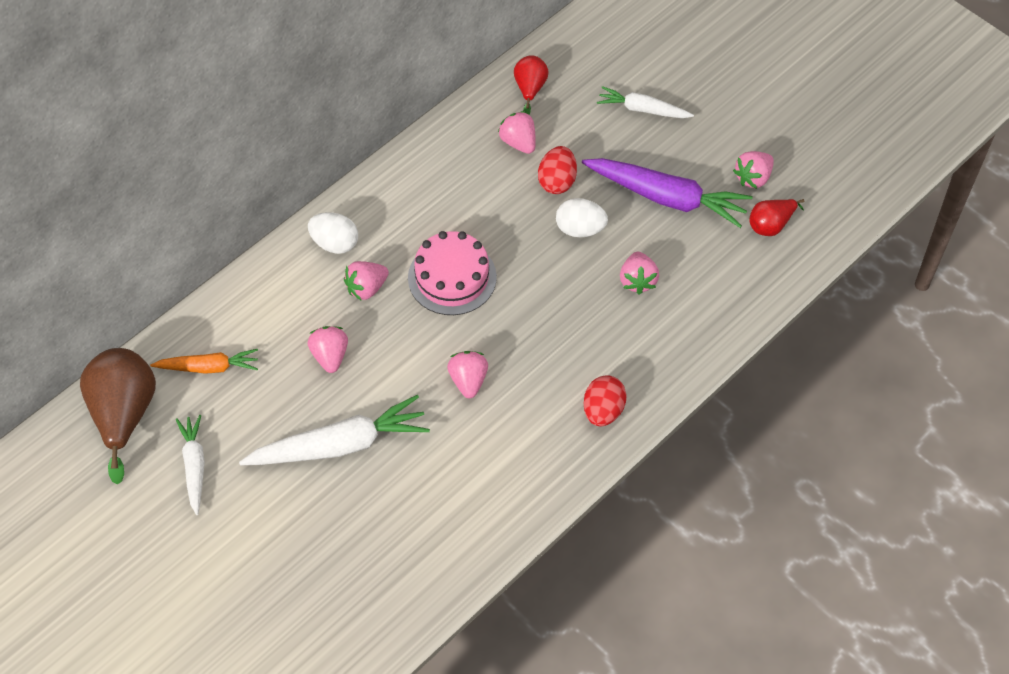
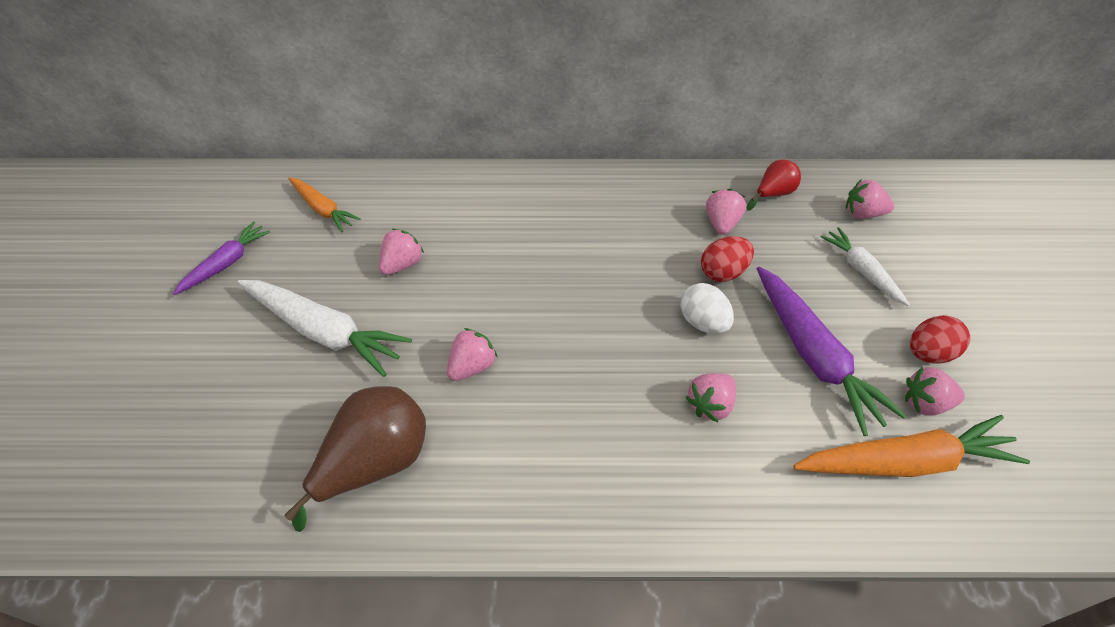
camera: 45 degrees right, 5 degrees down
brown pear [80,348,156,484] -> brown pear moved to [285,386,426,532]
white carrot [176,415,205,515] -> purple carrot [173,221,270,295]
white egg [308,212,358,254] -> none
pink strawberry [344,261,389,300] -> pink strawberry moved to [846,179,894,218]
pink cake [408,231,497,315] -> none
red egg [584,375,627,426] -> red egg moved to [910,315,970,364]
red pear [749,199,804,236] -> orange carrot [793,415,1030,477]

